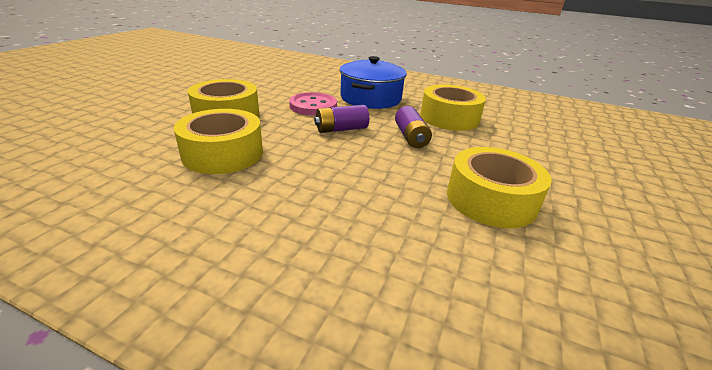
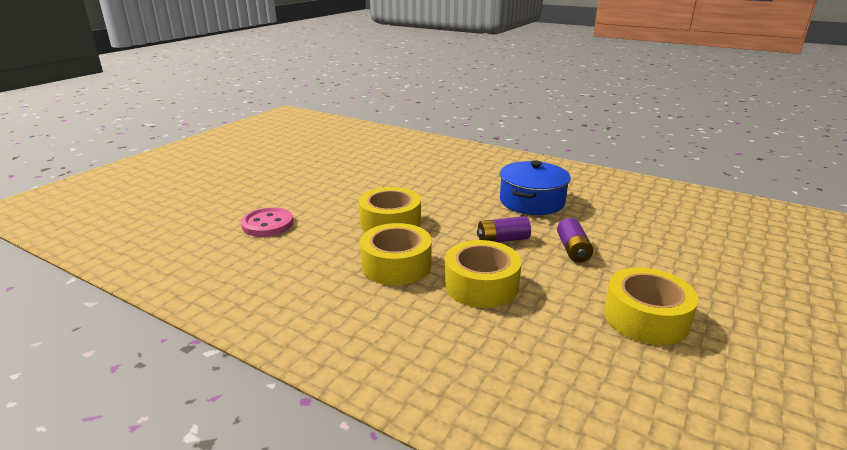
camera: 10 degrees right, 5 degrees down
pink button [289,92,337,116] -> pink button moved to [241,207,293,237]
yellow tape [420,85,486,131] -> yellow tape moved to [444,240,522,308]

